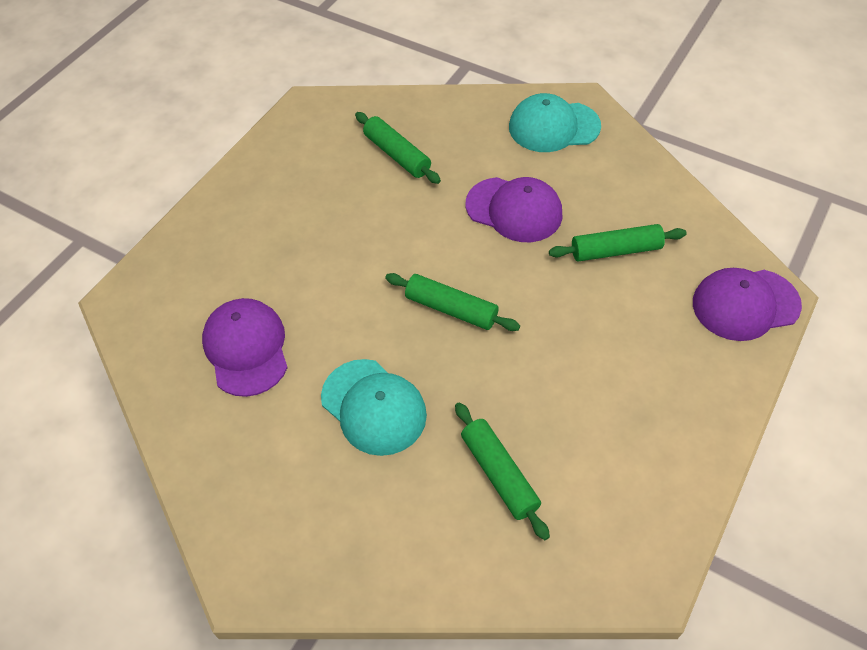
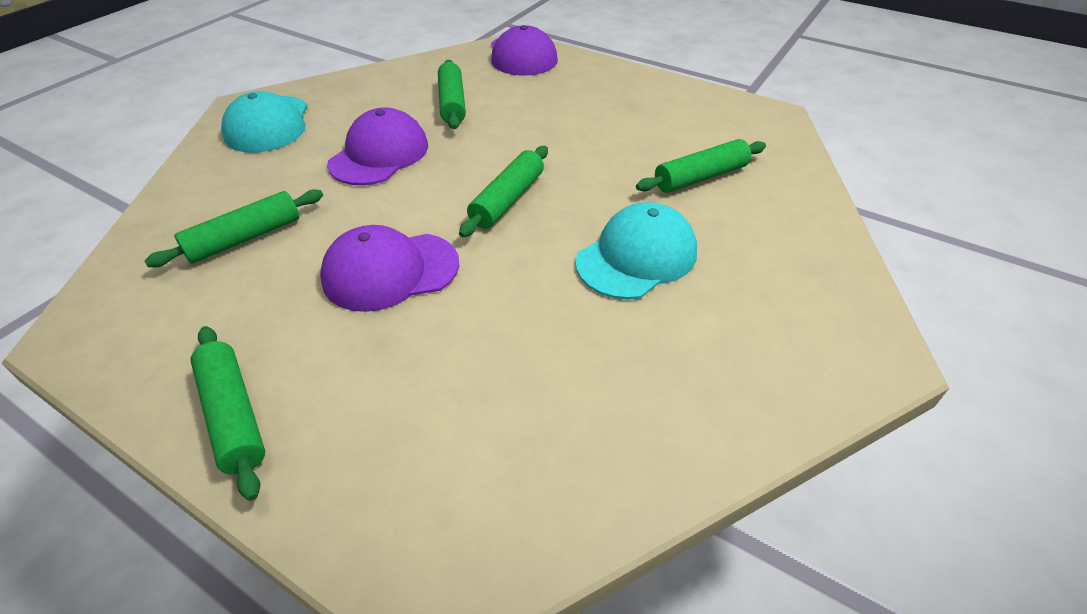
camera: 90 degrees left, 10 degrees down
purple cap [202,298,288,397] -> purple cap moved to [320,225,459,312]
none -> green rolling pin [191,326,265,501]

